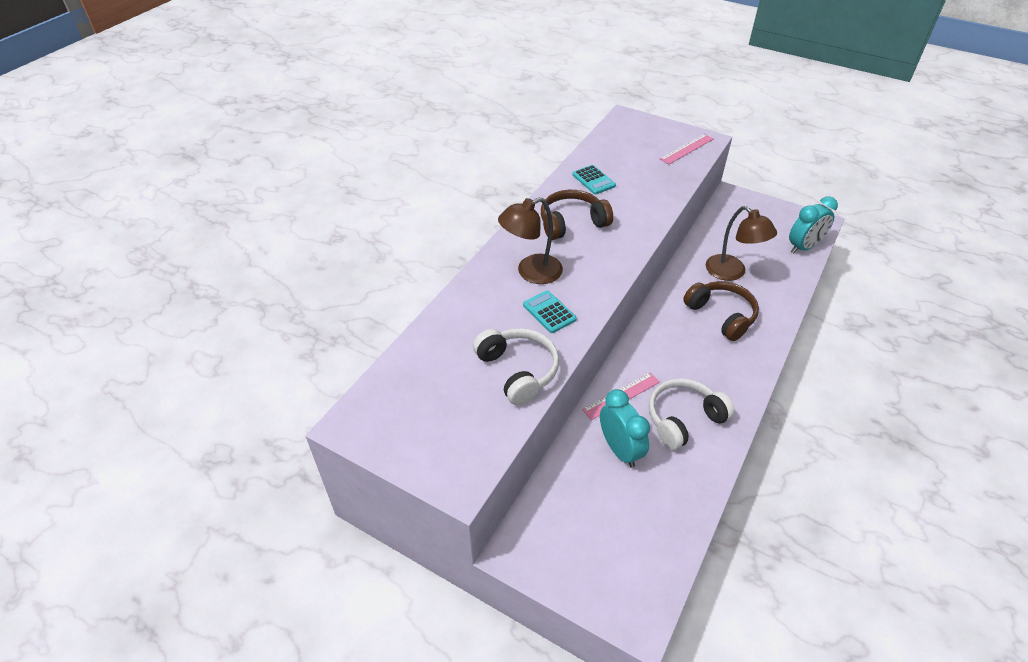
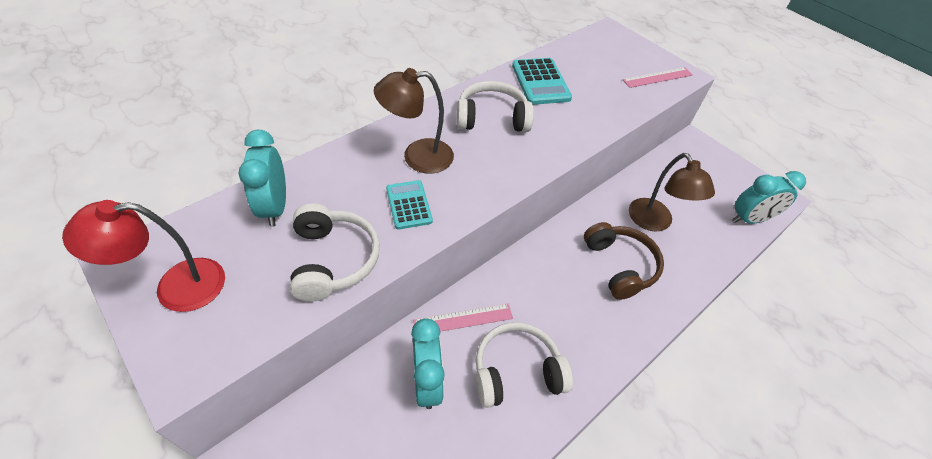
camera: 15 degrees right, 5 degrees up
brown headphones [541,190,613,240] -> white headphones [457,81,534,132]
turquoise calculator [572,165,616,194] -> turquoise calculator [512,58,572,105], size x1.53
none -> red lamp [62,200,225,312]
none -> turquoise clock [238,130,286,227]

